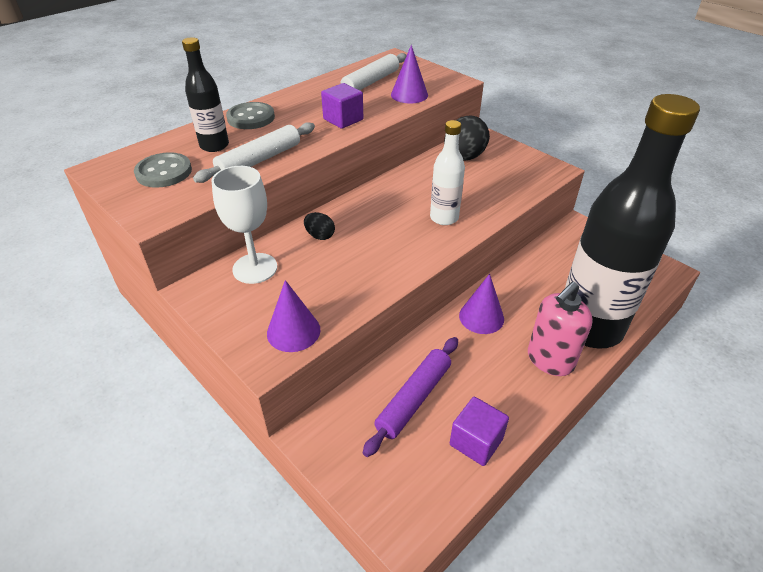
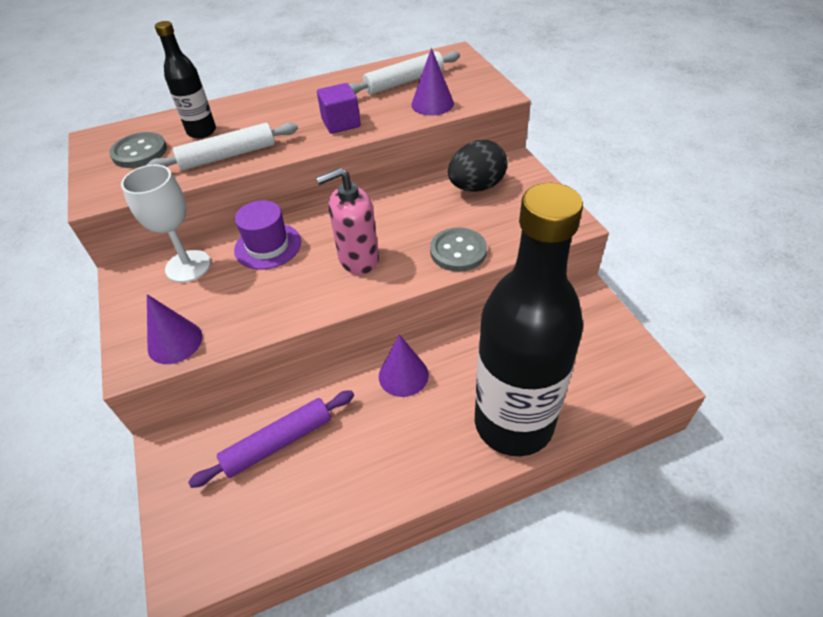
camera: 25 degrees right, 5 degrees up
grey button [226,102,275,129] -> grey button moved to [430,228,487,272]
black egg [304,212,335,240] -> purple hat [234,200,301,270]
white bottle [430,120,465,225] -> none
purple cube [450,397,509,466] -> none
pink soap dispenser [528,282,593,376] -> pink soap dispenser moved to [316,168,379,275]

